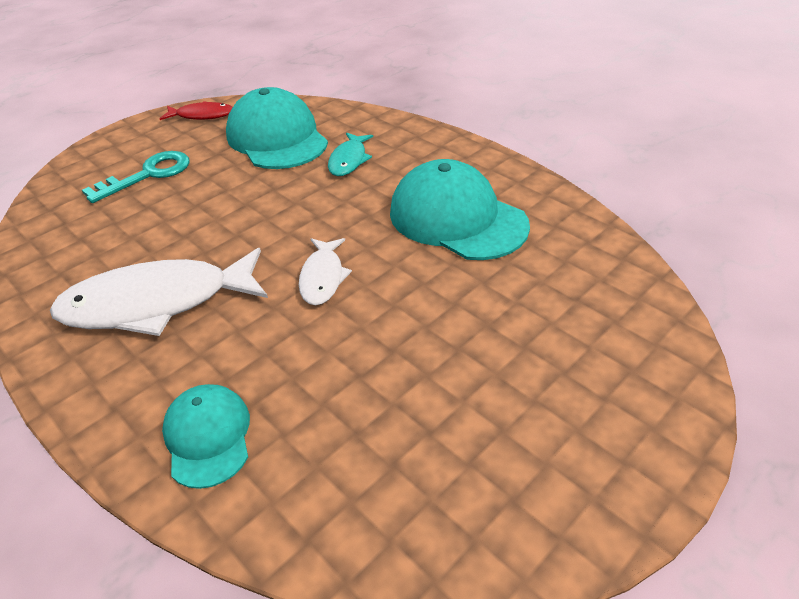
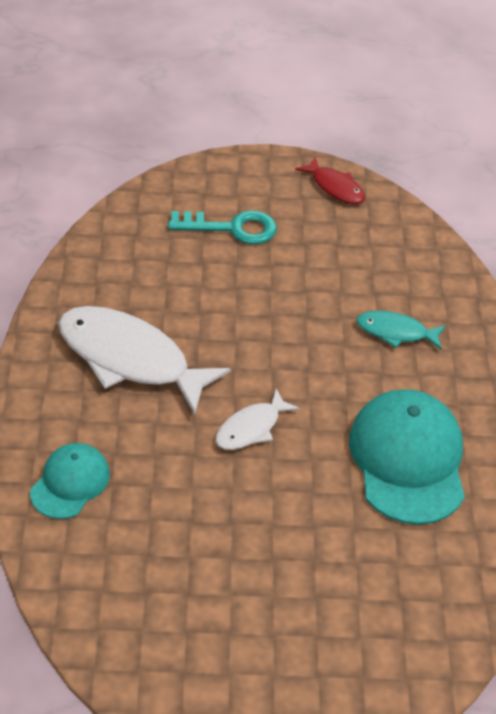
camera: 40 degrees right, 5 degrees up
turquoise cap [226,87,328,169] -> none
turquoise fish [328,132,373,176] -> turquoise fish turned 45 degrees clockwise [356,311,446,350]

